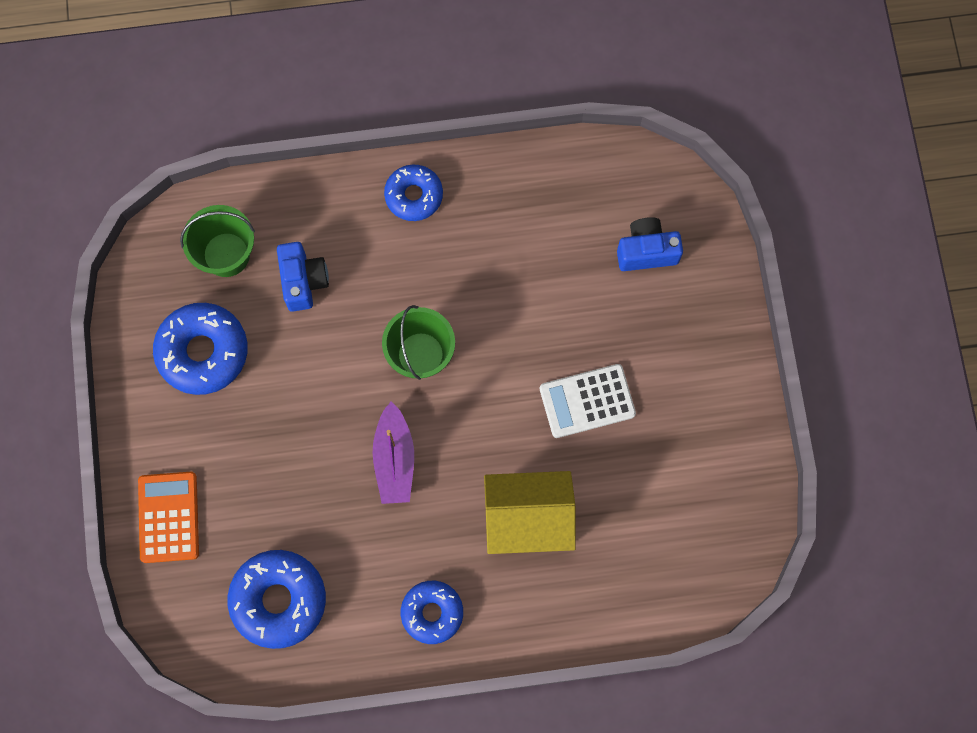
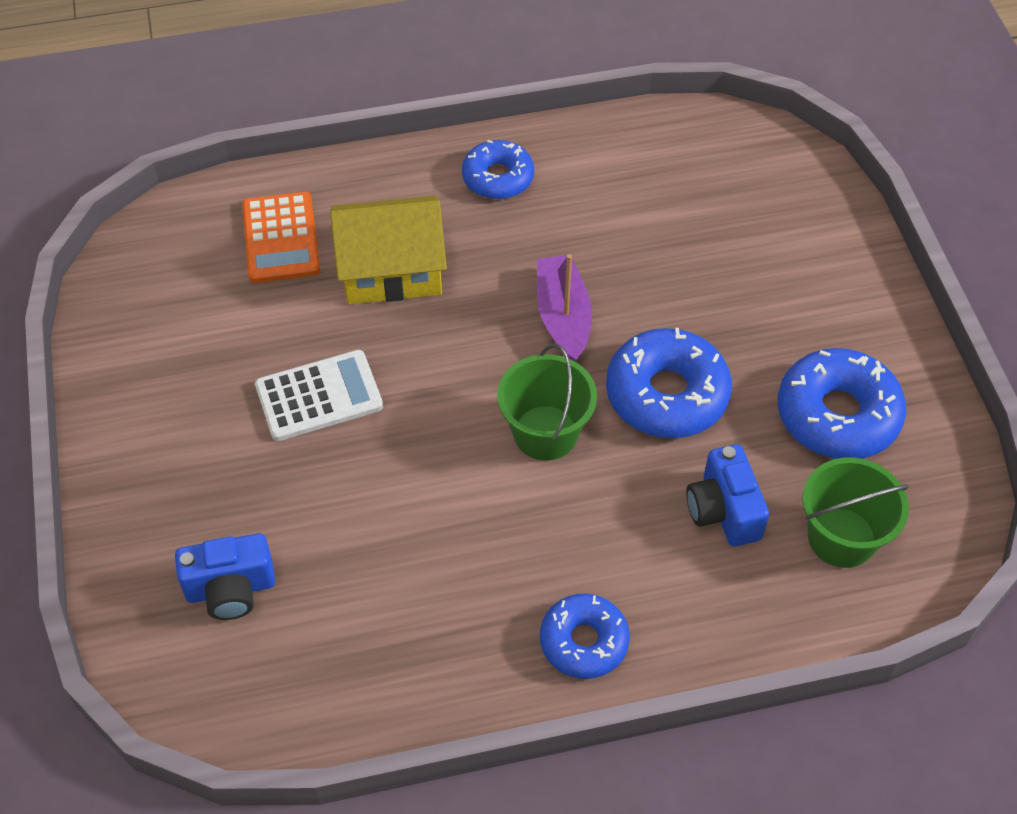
camera: 175 degrees right, 20 degrees down
orange calculator [138,472,199,563] -> orange calculator moved to [242,192,320,283]
blue donut [228,550,326,649] -> blue donut moved to [606,328,732,438]

